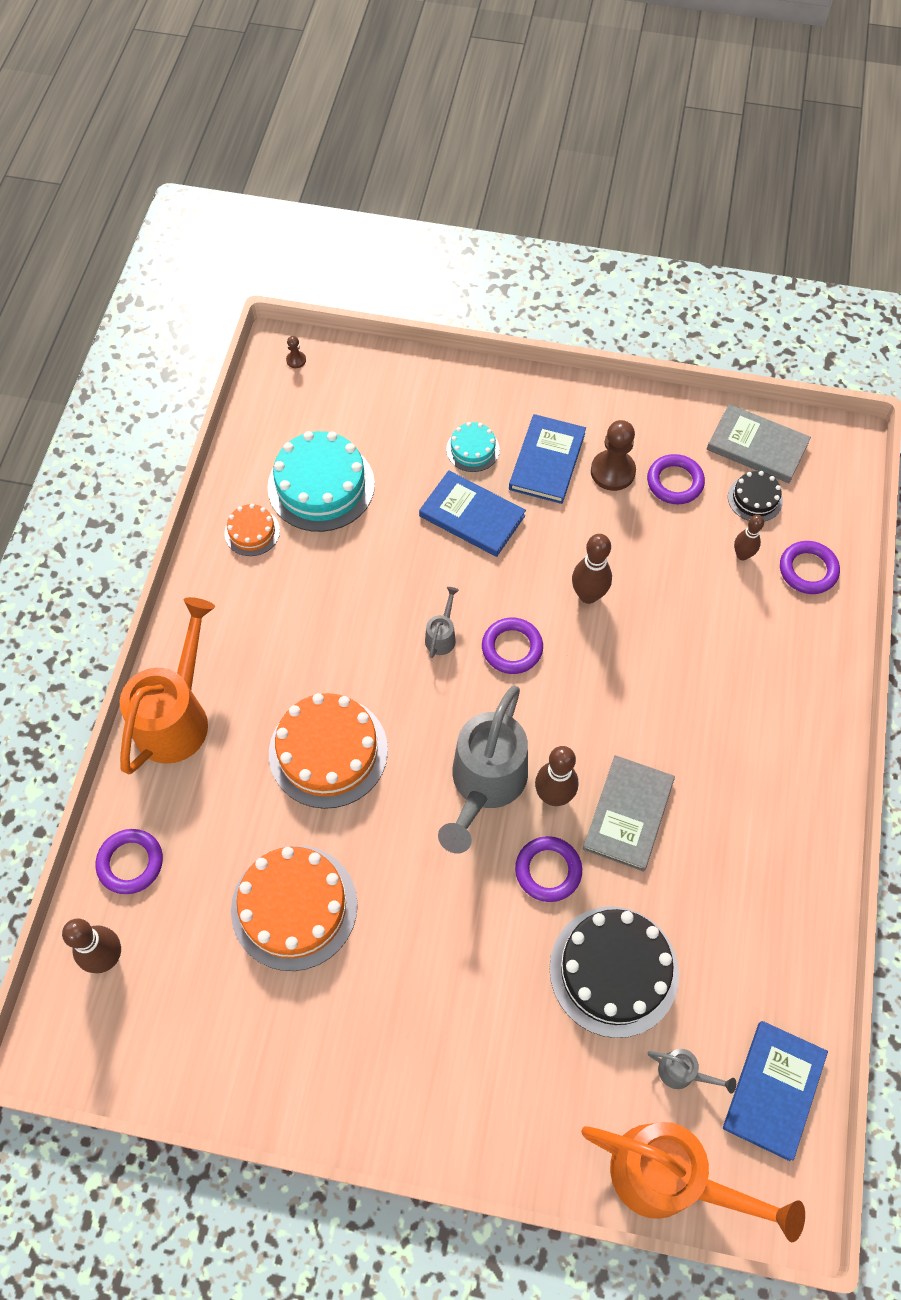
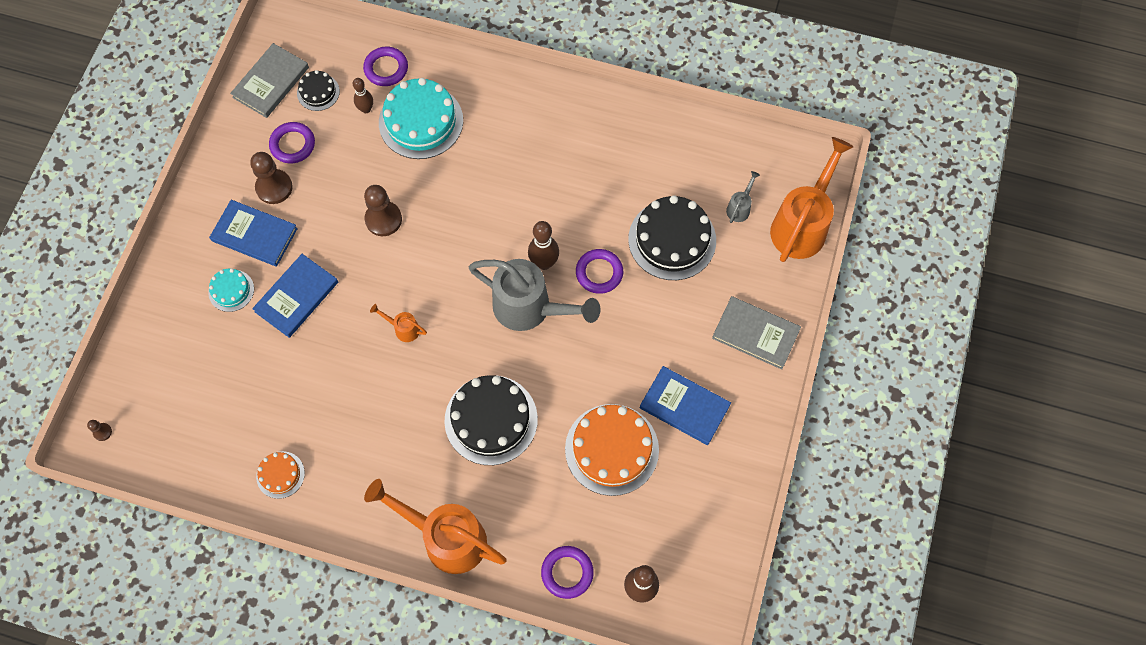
camera: 85 degrees left, 5 degrees up
turquoise cake [267,431,375,532] -> turquoise cake moved to [379,78,463,159]
orange cake [269,693,388,809] -> black cake [444,375,538,465]
grey watering can [425,587,459,658] -> orange watering can [370,304,427,342]
purple ring [482,618,543,674] -> none
brown bowling pin [572,534,612,604] -> brown pawn [364,185,402,236]
grey book [583,755,675,872] -> grey book moved to [712,296,801,370]
blue book [723,1021,828,1161] -> blue book moved to [640,366,731,445]

